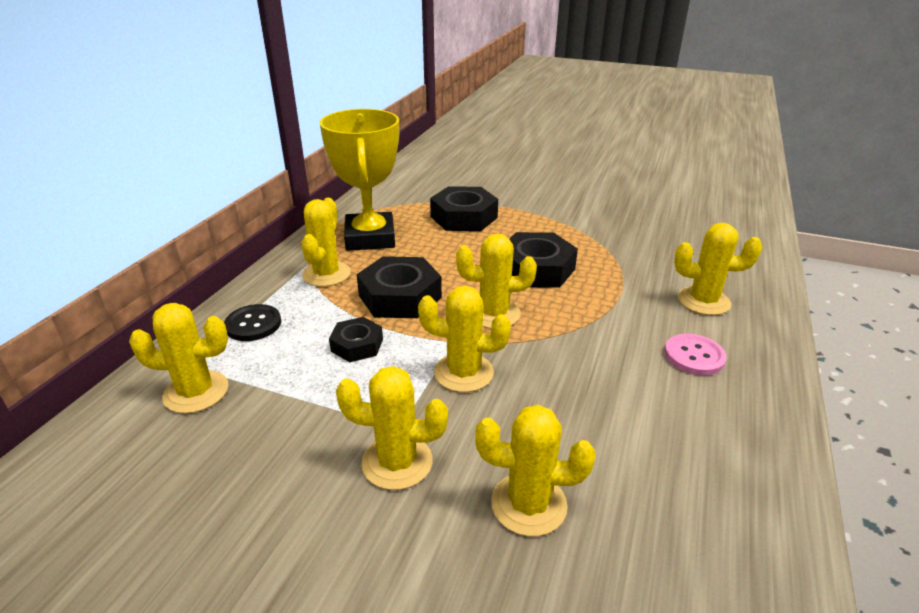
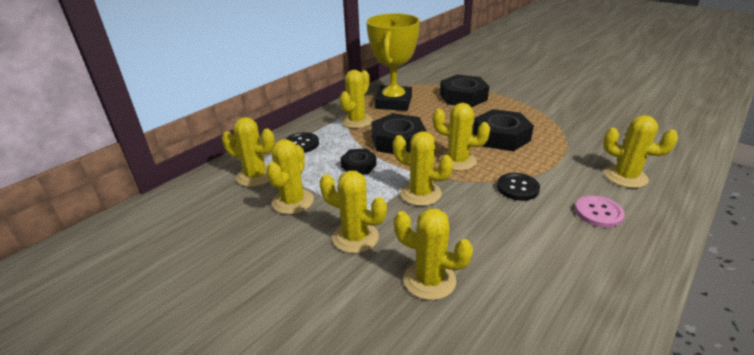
camera: 20 degrees right, 0 degrees up
none -> yellow cactus [266,139,314,214]
none -> black button [497,173,540,201]

